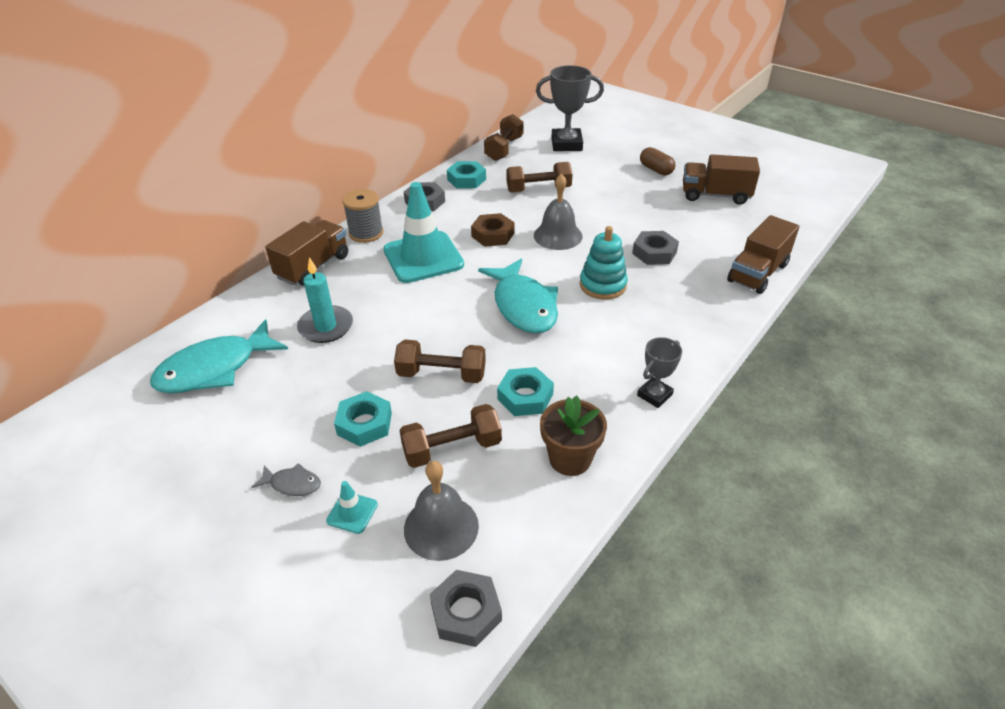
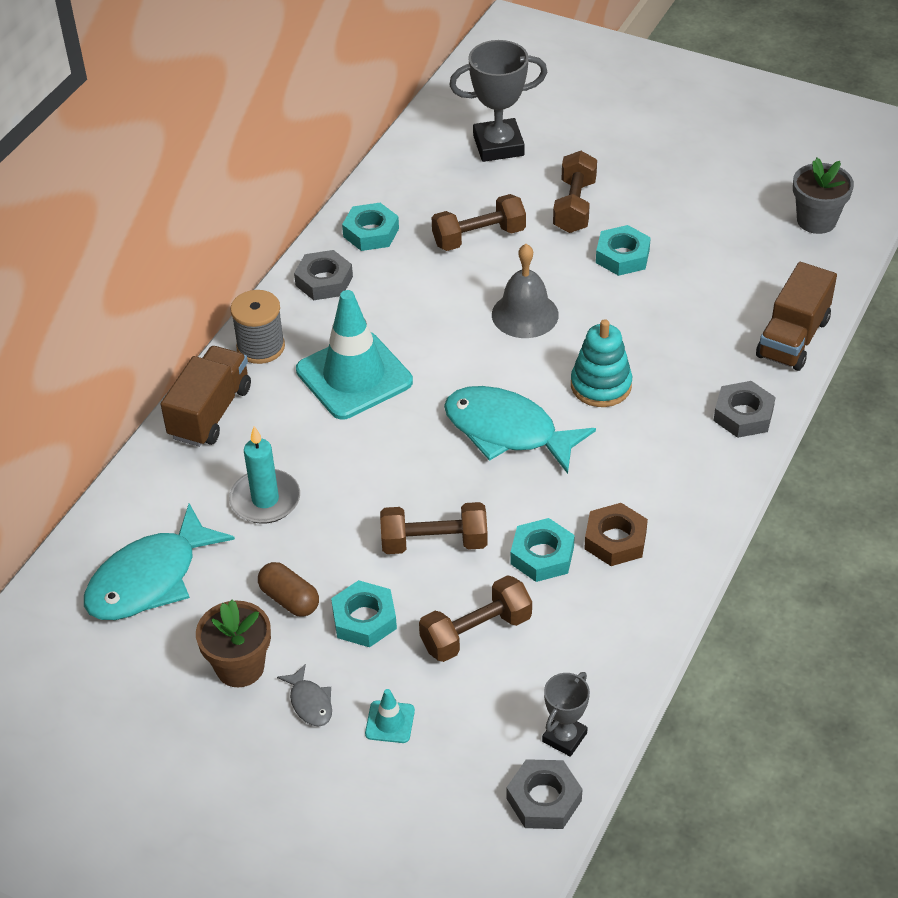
camera: 10 degrees left, 5 degrees up
grey fish [252,463,321,496] -> grey fish turned 60 degrees clockwise [277,664,332,727]
grey bell [404,461,479,561] -> none
brown nut [471,213,514,247] -> brown nut moved to [584,503,648,566]
turquoise fish [478,259,558,333] -> turquoise fish turned 150 degrees clockwise [444,386,596,474]
brown dumbbell [484,114,524,161] -> brown dumbbell moved to [553,151,597,233]
brown flower pot [540,396,607,476] -> brown flower pot moved to [196,600,271,687]
grey nut [632,231,679,265] -> grey nut moved to [714,381,775,438]
grey trophy [637,337,682,408] -> grey trophy moved to [542,672,590,757]
brown capsule [640,147,675,175] -> brown capsule moved to [258,562,319,617]
brown truck [683,154,760,205] -> none
none -> turquoise nut [596,225,651,276]
none -> grey flower pot [793,158,854,234]

